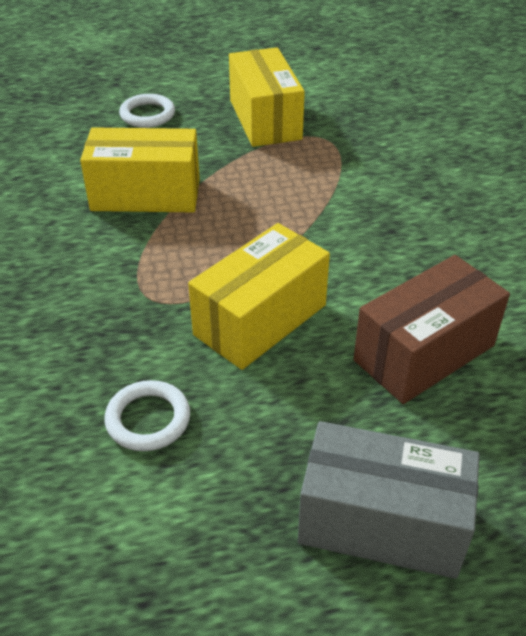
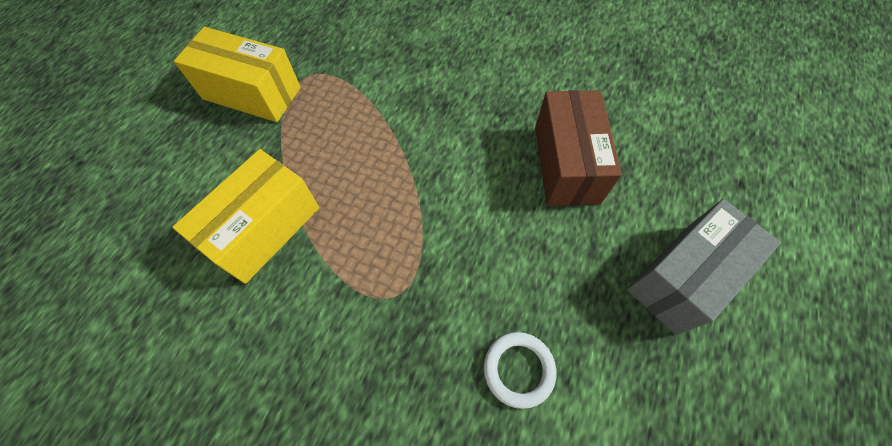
camera: 55 degrees left, 20 degrees up
white ring [119,94,175,128] -> none
yellow box [188,223,330,370] -> none

